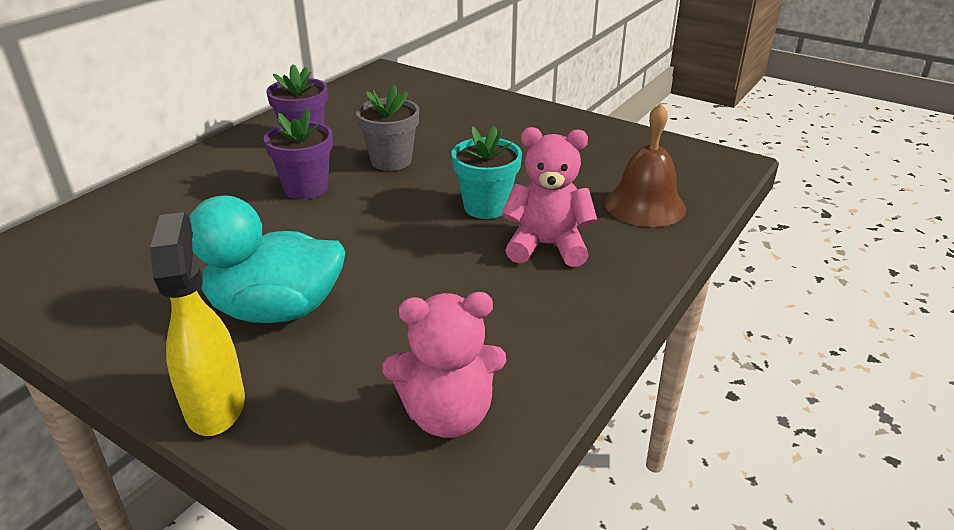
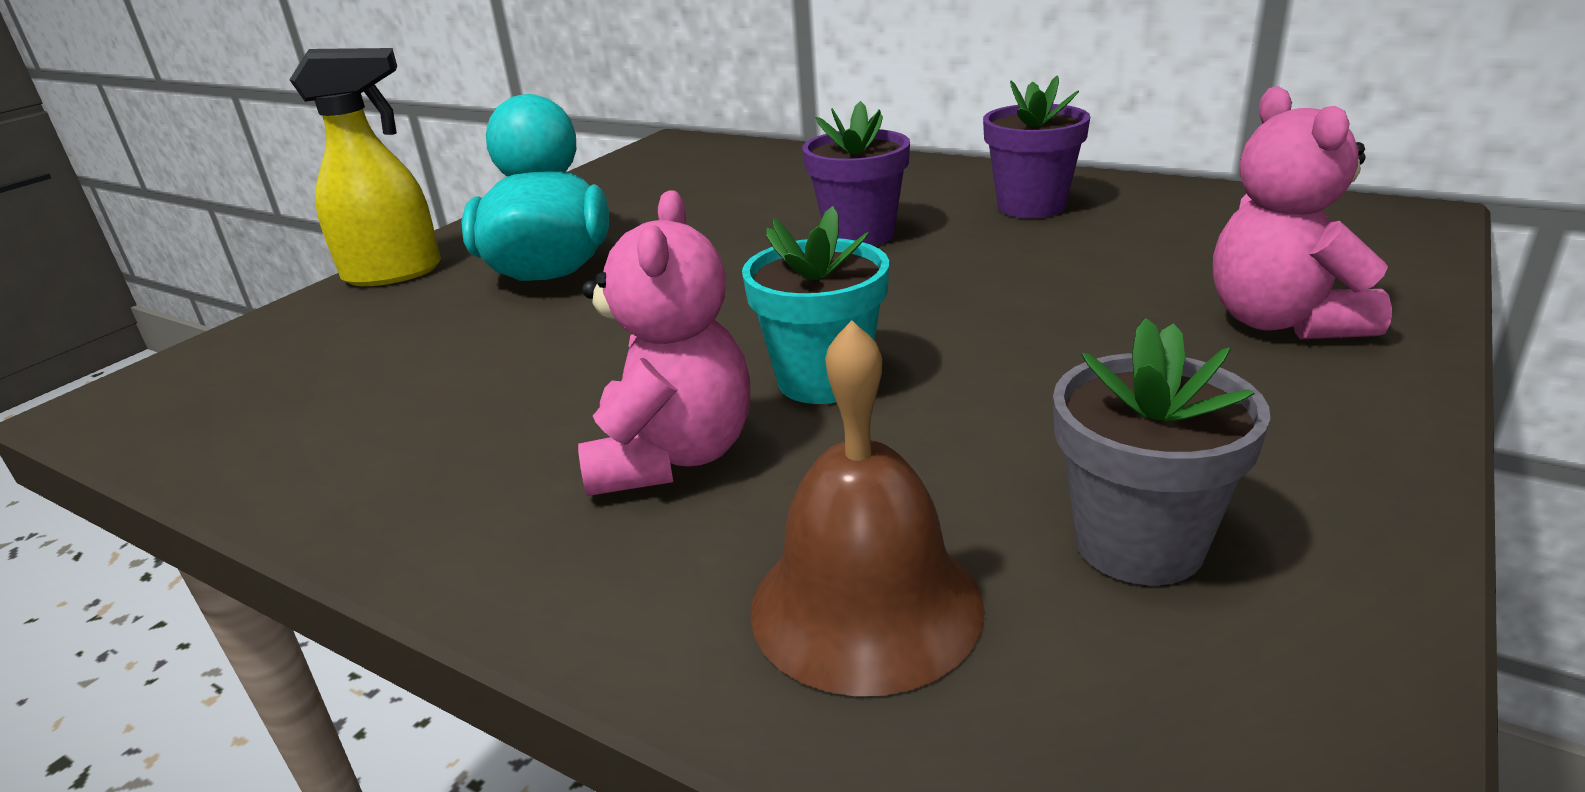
camera: 90 degrees right, 5 degrees down
grey flower pot [356,85,419,171] -> grey flower pot moved to [1053,318,1270,585]
pink teddy bear [382,292,506,438] -> pink teddy bear moved to [1213,86,1392,340]

